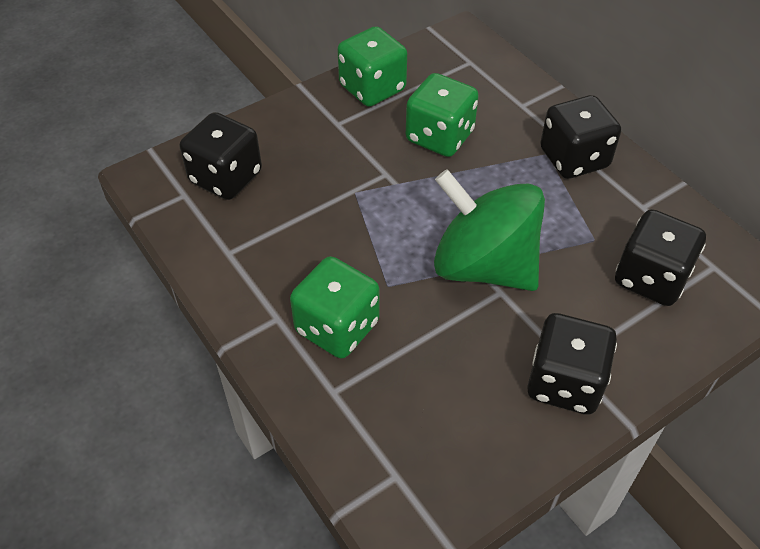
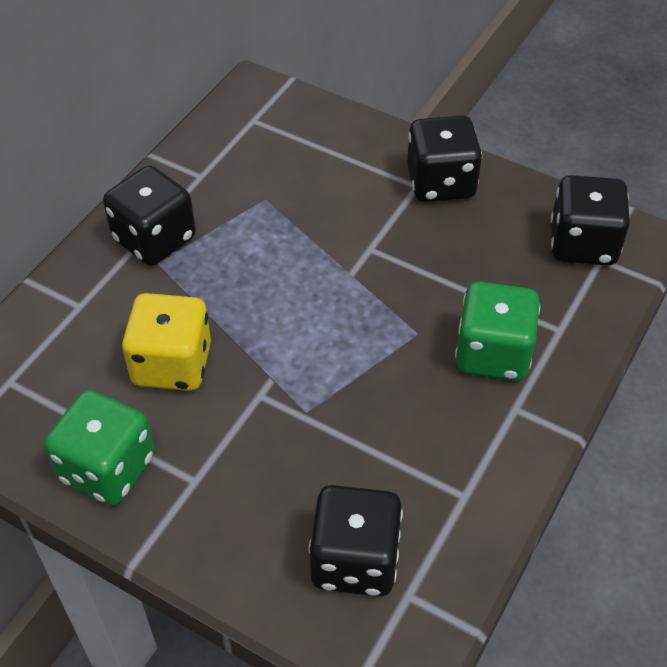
camera: 115 degrees left, 0 degrees up
green dice [406,73,479,157] -> yellow dice [122,293,211,391]
green spinning top [434,169,545,291] -> none
black dice [615,209,706,306] -> black dice moved to [551,175,630,265]

